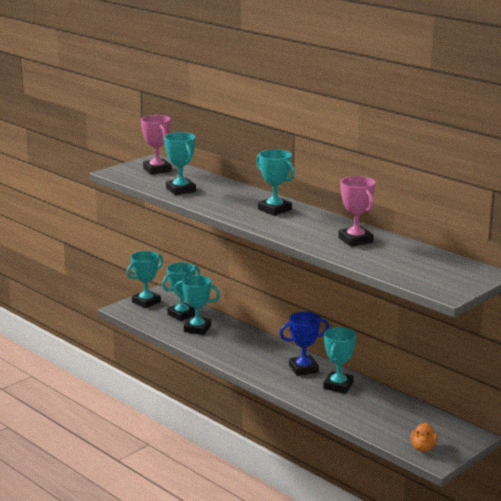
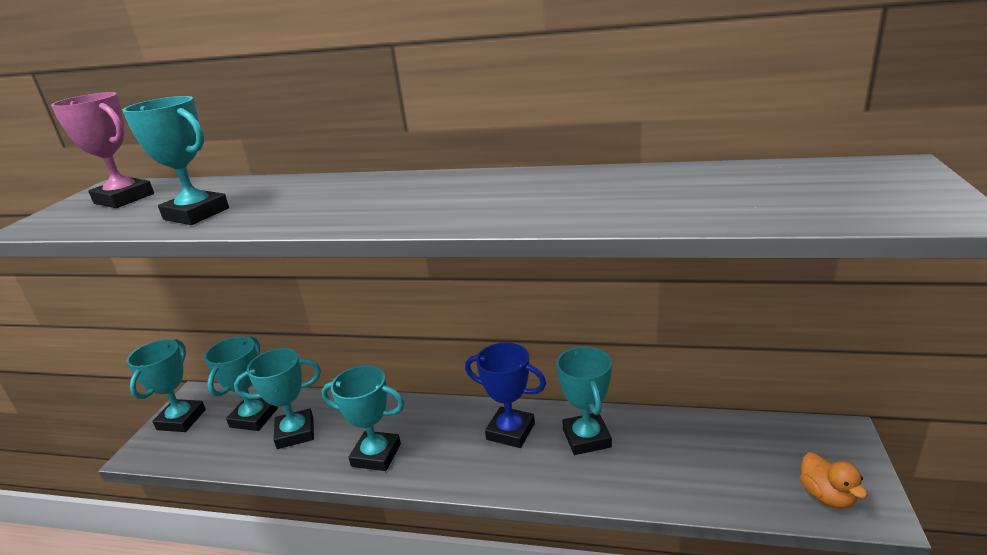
camera: 30 degrees left, 5 degrees up
turquoise trophy [256,149,295,216] -> turquoise trophy moved to [322,365,404,471]
blue trophy [279,312,329,376] -> blue trophy turned 75 degrees clockwise [465,343,546,448]
pink trophy [338,176,375,247] -> none

